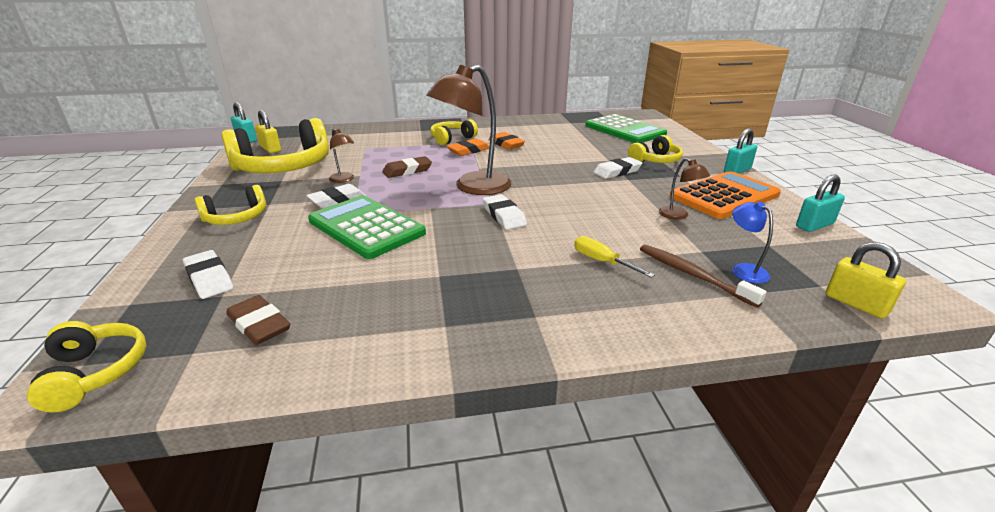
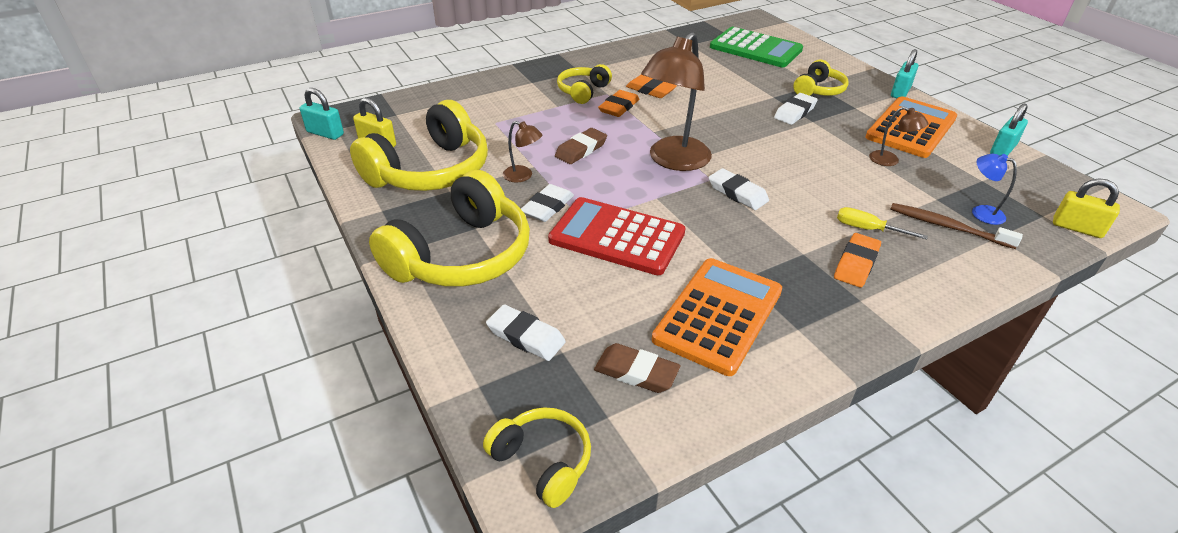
camera: 20 degrees left, 10 degrees up
yellow headphones [194,185,266,225] -> yellow headphones [369,170,530,287], size x1.93
green calculator [308,195,426,259] -> red calculator [548,197,685,275]
none -> orange calculator [652,258,782,376]
none -> orange eraser [834,233,881,288]

